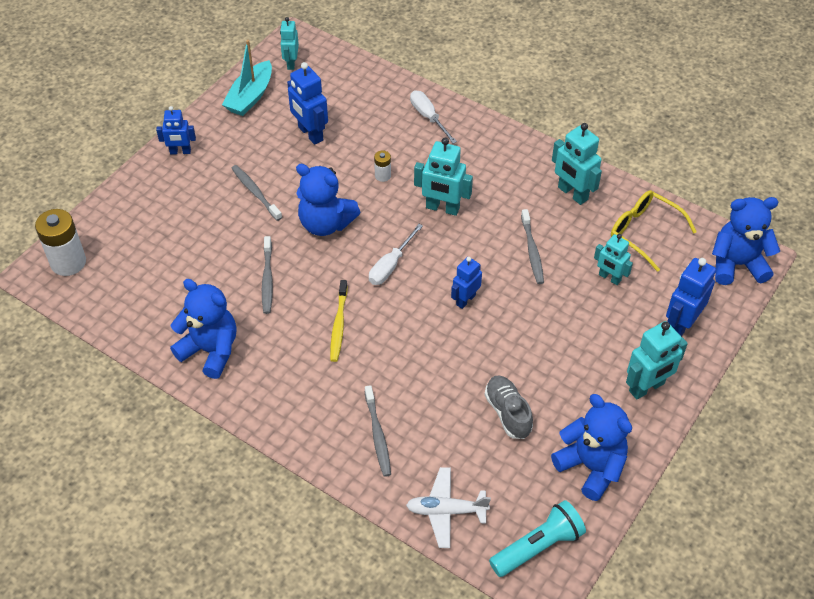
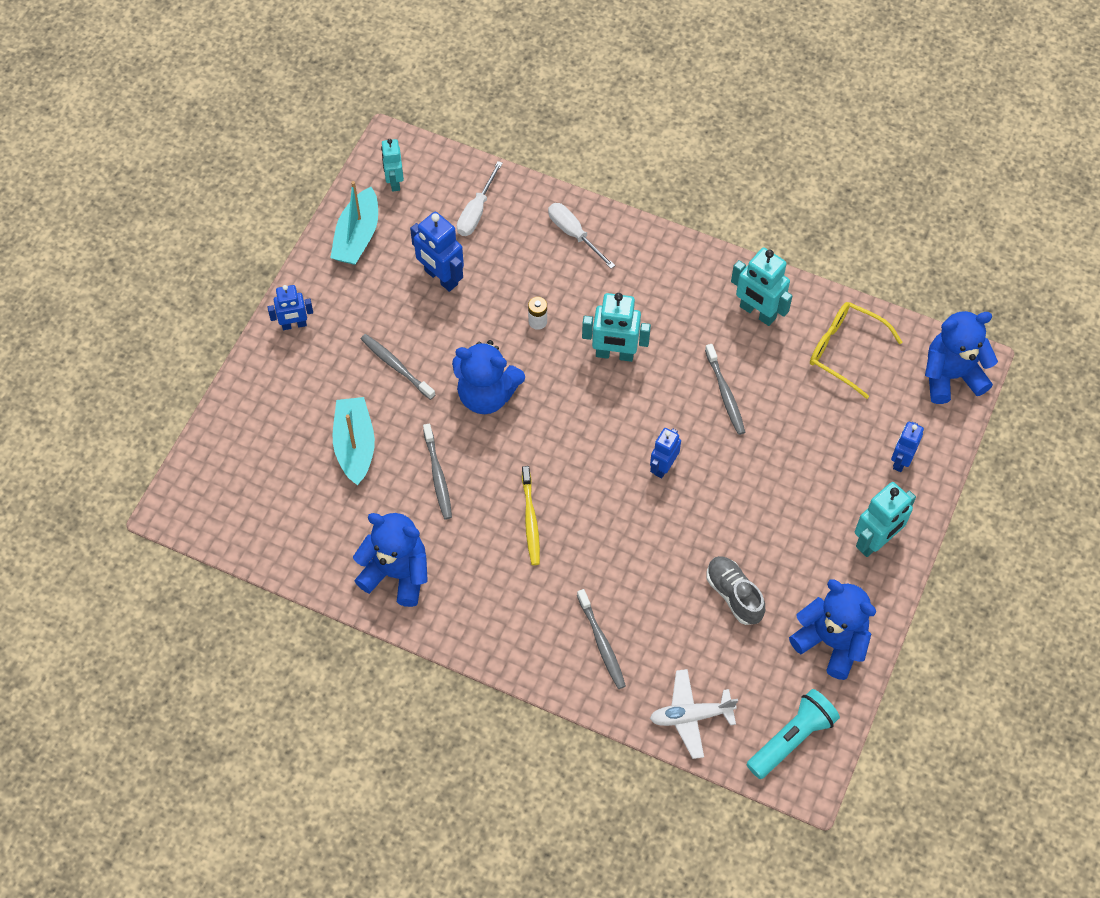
camera: 10 degrees left, 10 degrees up
white battery [35,209,86,276] -> none
white screwdriver [369,224,423,285] -> white screwdriver moved to [457,161,503,236]
turquoise robot [594,234,633,285] -> none
blue robot [666,258,716,336] -> blue robot [891,422,924,472], size x0.65
none -> turquoise boat [333,397,375,485]

